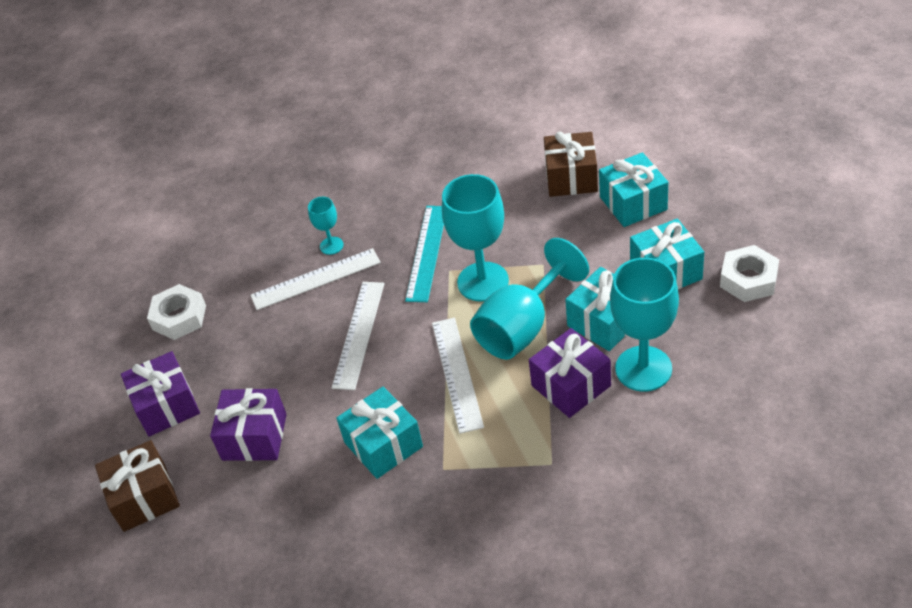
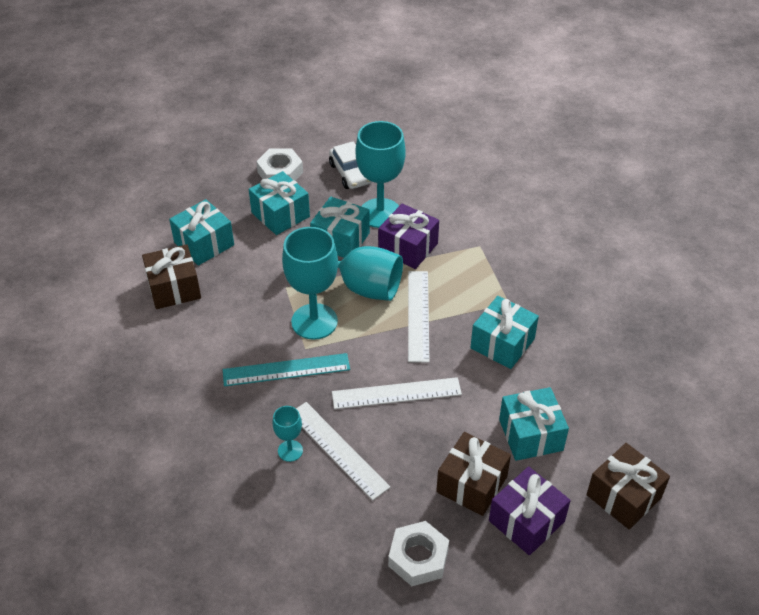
camera: 115 degrees left, 0 degrees up
purple gift [210,388,287,461] -> turquoise gift [499,387,569,461]
white ruler [432,318,484,434] -> white ruler turned 60 degrees counterclockwise [408,271,430,363]
none -> white car [329,141,372,189]
none -> brown gift [436,432,511,516]

